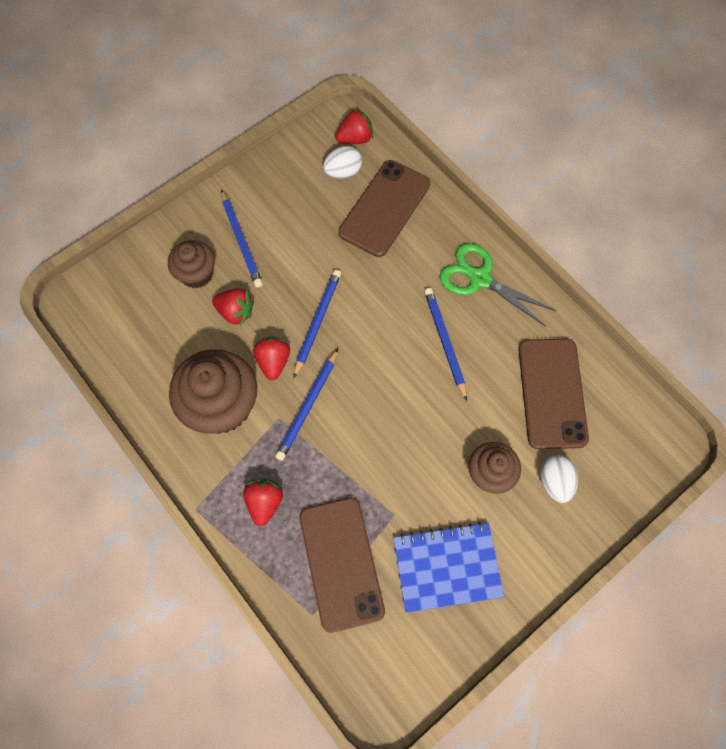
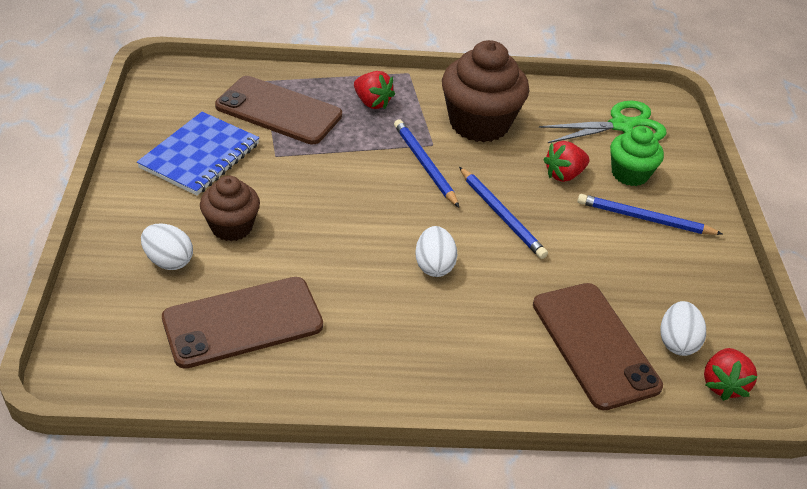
camera: 125 degrees right, 25 degrees down
brown cupcake [168,240,215,288] -> green cupcake [610,126,664,186]
red strawberry [253,336,290,380] -> none
blue pencil [424,288,467,401] -> none
green scissors [440,243,556,327] -> green scissors moved to [539,101,667,143]
brown phone [518,339,589,449] -> brown phone turned 60 degrees counterclockwise [162,277,323,369]
none -> white egg [415,226,457,277]

